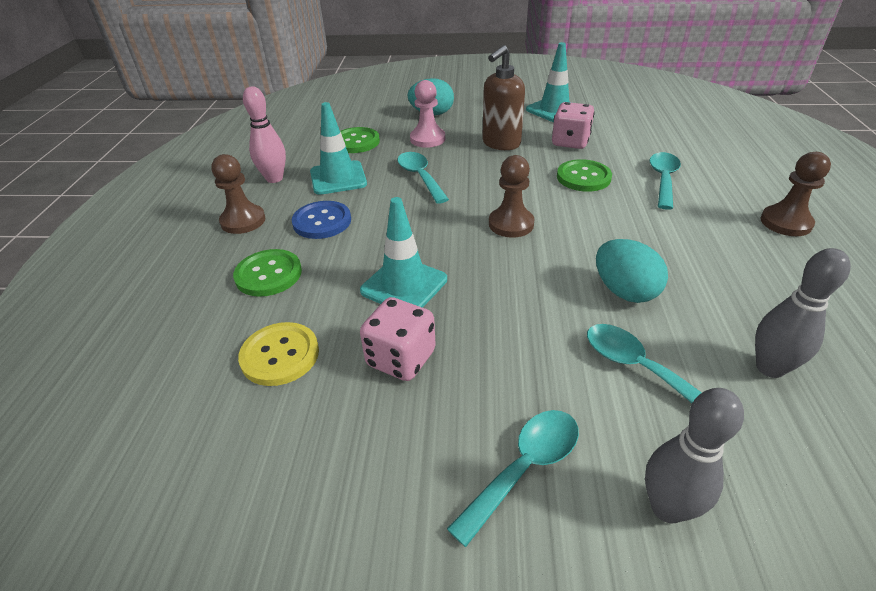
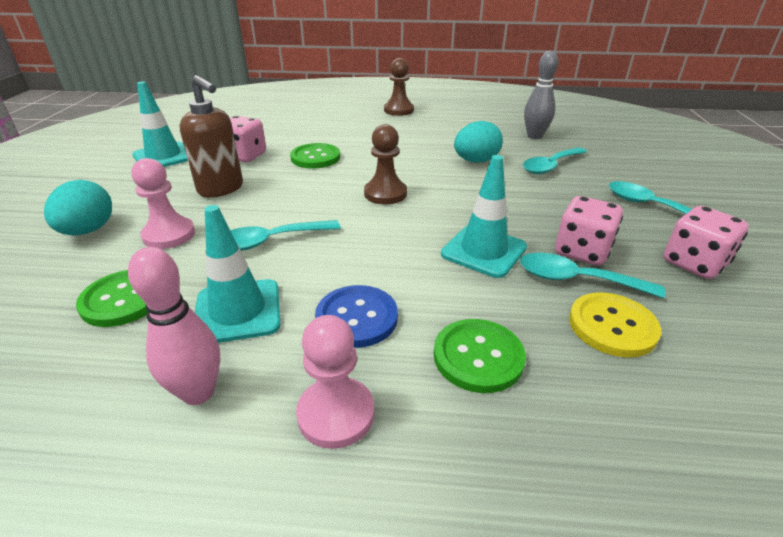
camera: 90 degrees left, 5 degrees down
brown pawn [211,154,265,234] -> pink pawn [296,315,374,449]
grey bowling pin [645,388,744,523] -> none
turquoise spoon [649,152,681,210] -> turquoise spoon moved to [520,253,665,298]
none -> pink dice [663,206,749,279]

